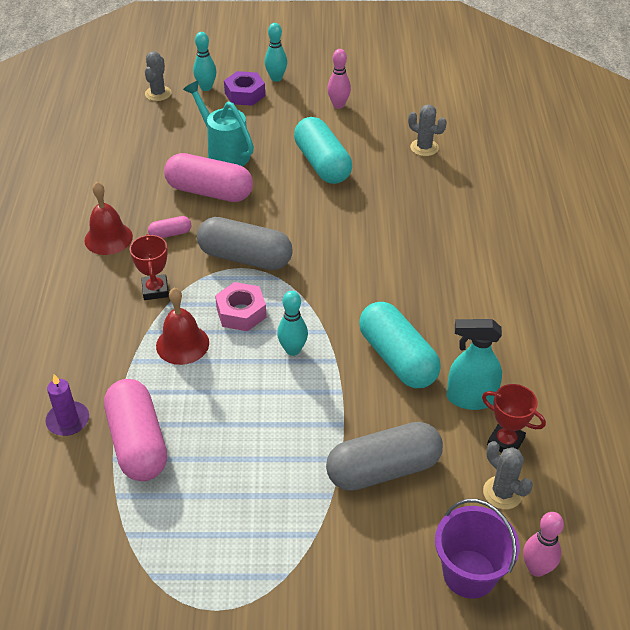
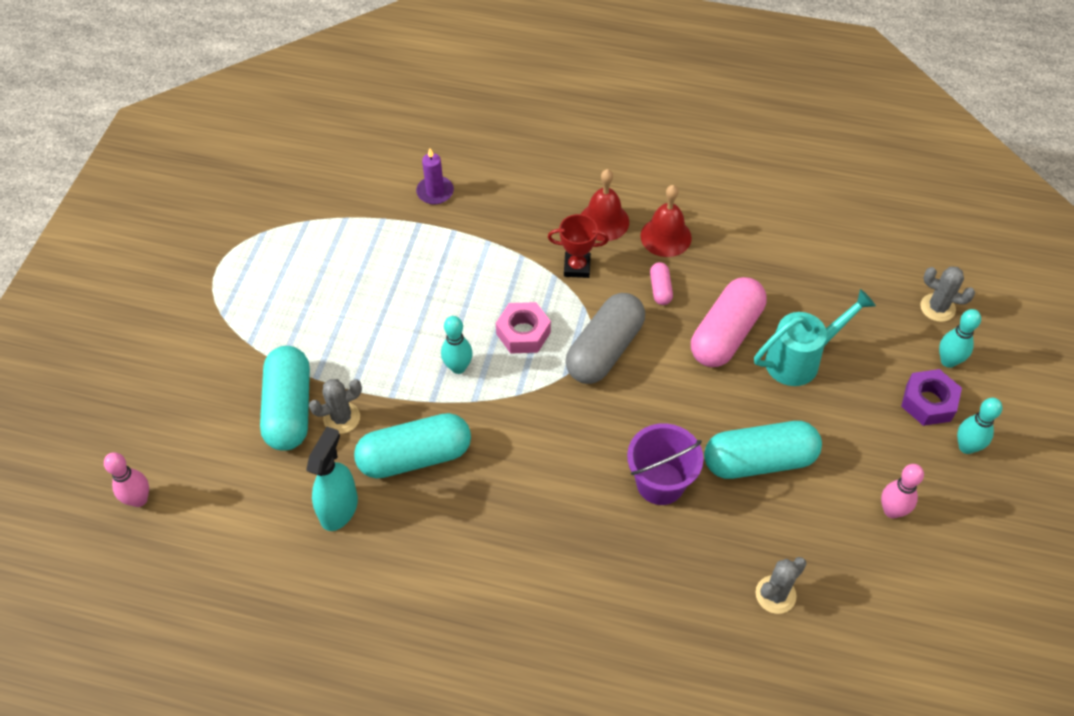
camera: 105 degrees right, 10 degrees up
pink capsule [104,379,167,481] -> none
red bell [156,288,209,365] -> red bell moved to [581,169,629,241]
grey capsule [326,422,443,491] -> turquoise capsule [260,346,310,451]
purple bucket [435,499,519,599] -> purple bucket moved to [627,423,704,505]
red trophy [482,384,546,453] -> none
grey cactus [483,441,533,509] -> grey cactus moved to [309,379,362,434]

